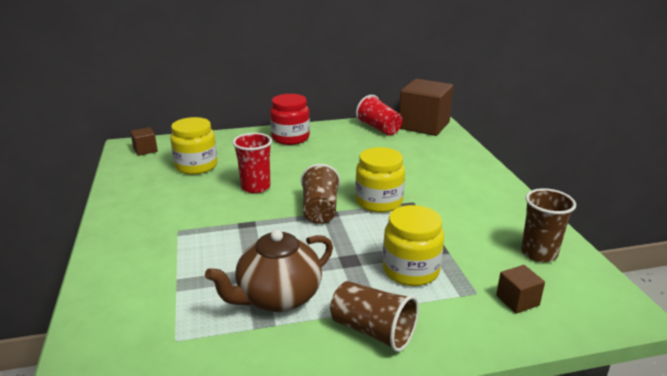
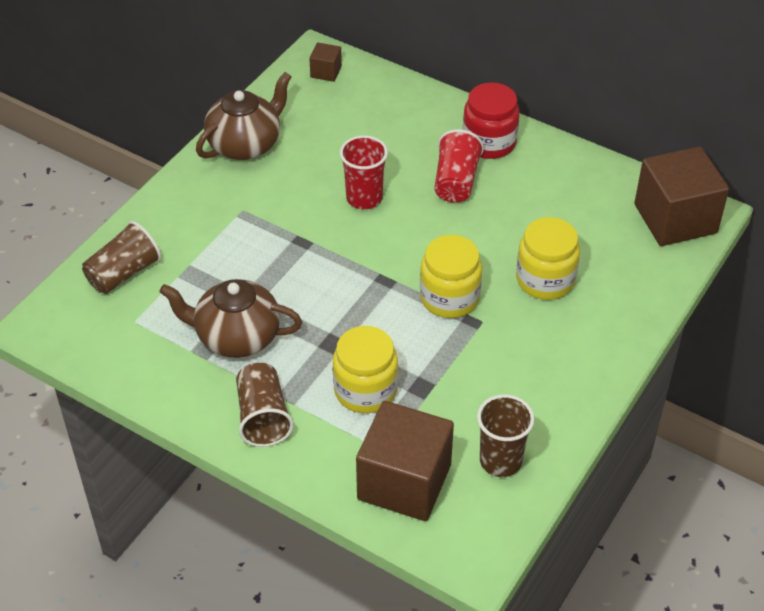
camera: 45 degrees right, 20 degrees up
yellow jar [170,117,218,175] -> yellow jar moved to [516,217,580,300]
brown cup [301,164,340,224] -> brown cup moved to [82,221,161,294]
red cup [356,95,403,136] -> red cup moved to [434,129,484,203]
brown cube [496,265,545,314] -> brown cube [356,401,454,521], size x2.25
none -> brown teapot [196,72,292,160]

